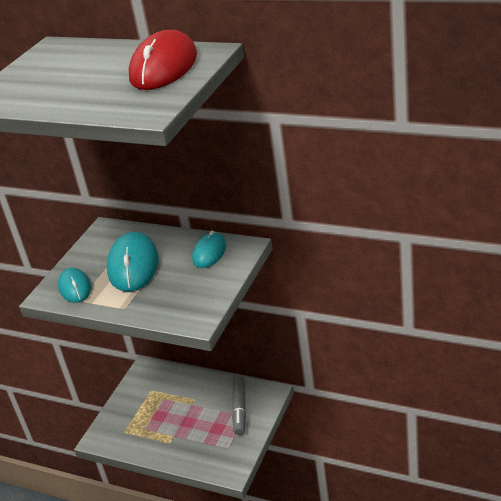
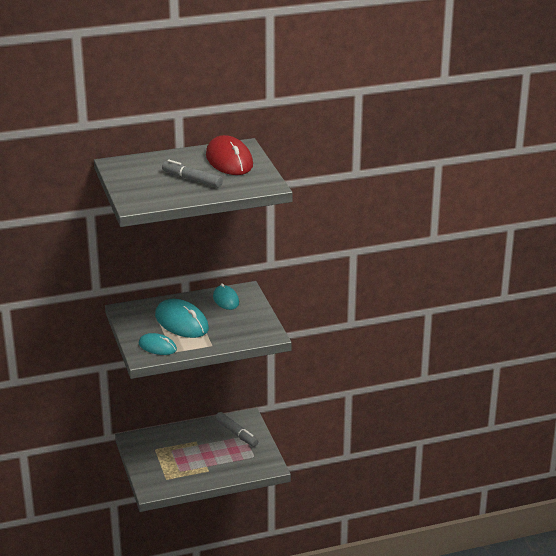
camera: 45 degrees left, 5 degrees down
none -> grey marker [162,159,223,188]

